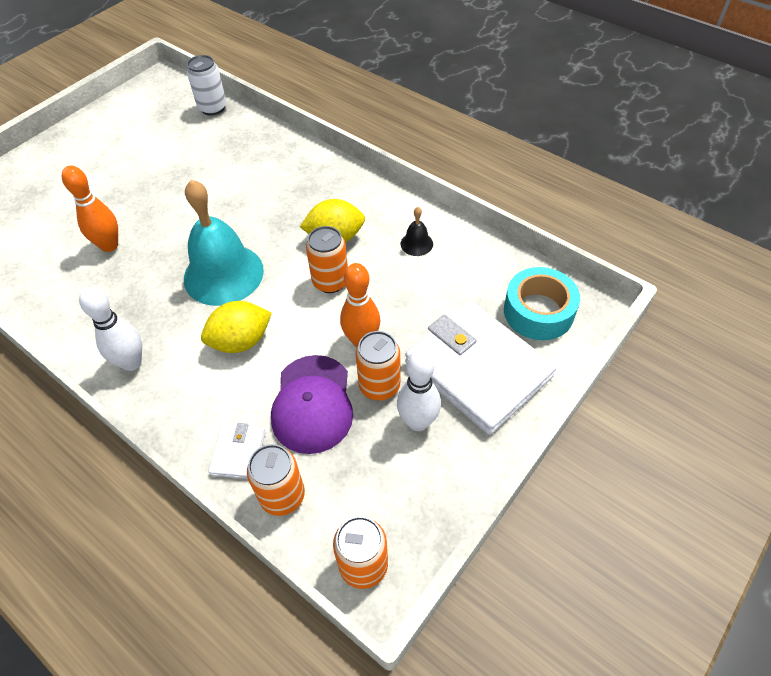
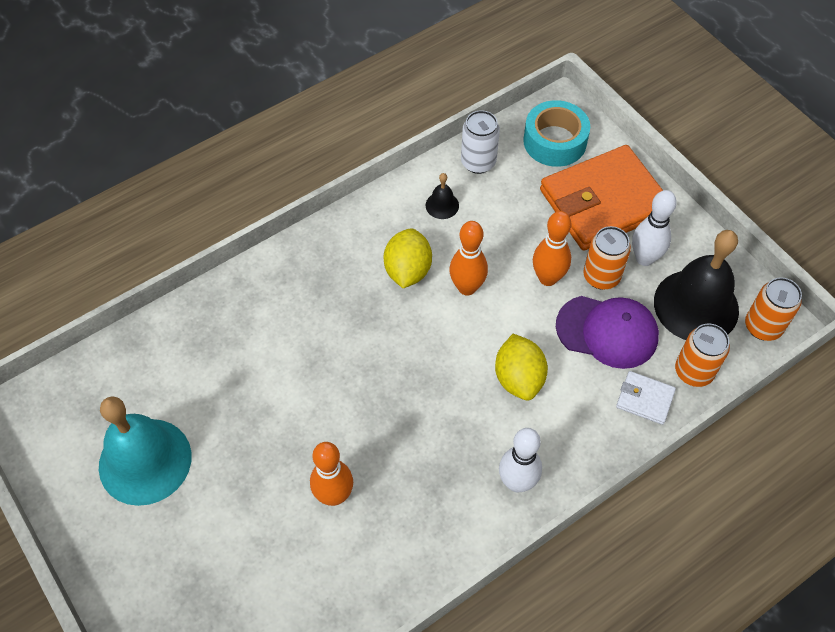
camera: 75 degrees left, 5 degrees up
turquoise bell [184,180,264,306] -> turquoise bell moved to [99,396,192,506]
white can [187,55,227,116] -> white can moved to [461,110,500,174]
orange can [306,226,348,293] -> orange bowling pin [449,221,488,295]
white wallet [405,301,556,435] -> orange wallet [540,145,663,251]
none -> black bell [654,230,739,340]

